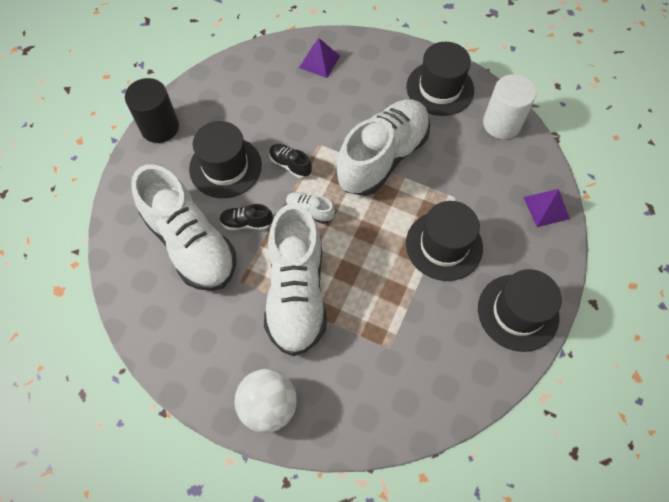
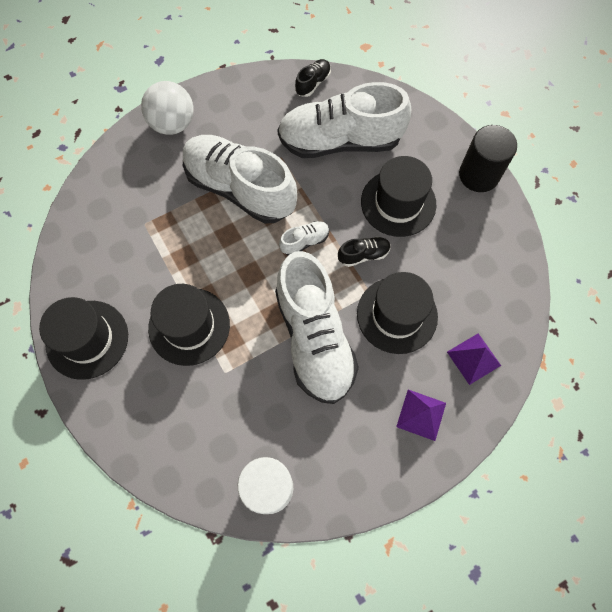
camera: 125 degrees right, 5 degrees up
black shoe [219,204,273,230] -> black shoe moved to [295,59,331,97]
black hat [406,42,474,116] -> black hat moved to [357,272,438,354]
purple pyramid [523,189,570,227] -> purple pyramid moved to [396,390,446,441]

